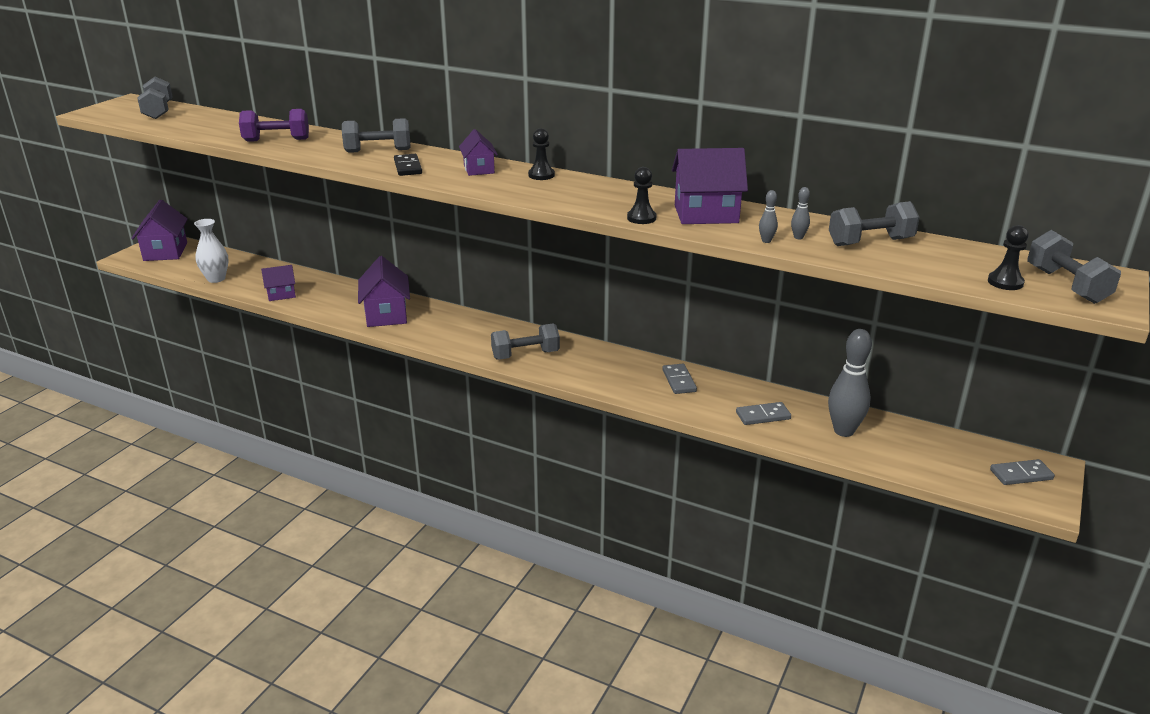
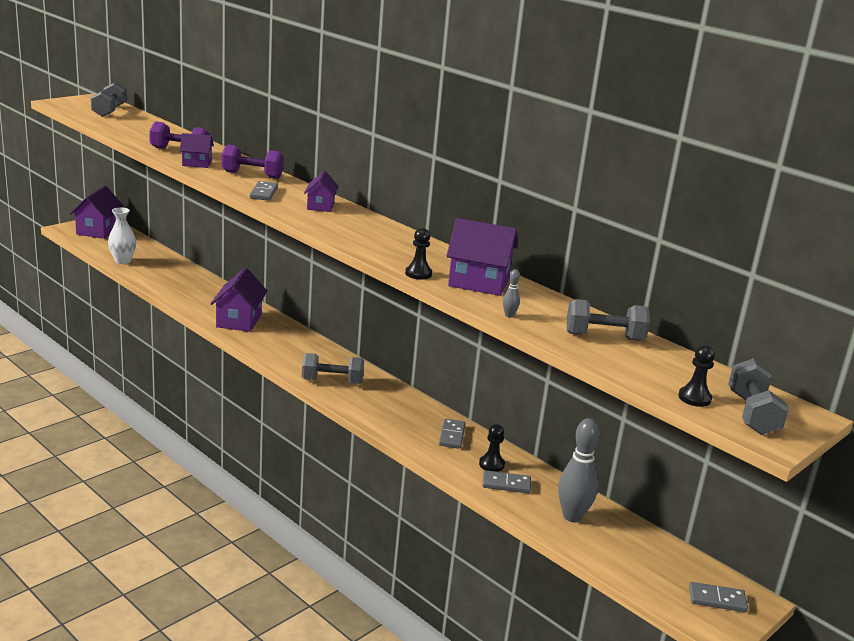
camera: 15 degrees right, 5 degrees down
purple house [261,265,296,301] -> purple house moved to [180,133,214,168]
grey dumbbell [342,118,411,153] -> purple dumbbell [221,144,284,179]
black domino [394,154,422,176] -> grey domino [250,181,278,201]
black pawn [528,128,555,180] -> black pawn moved to [479,424,505,472]
grey bowling pin [791,187,810,239] -> none

